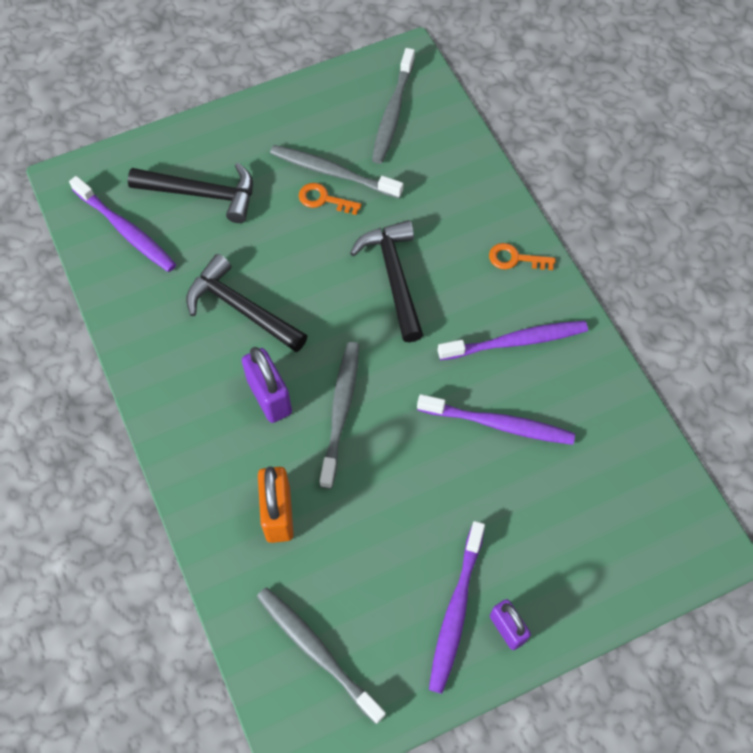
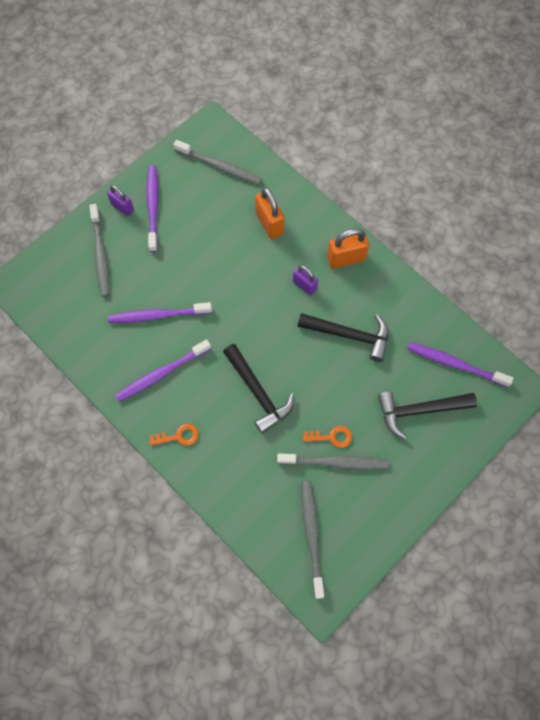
camera: 160 degrees right, 5 degrees up
purple padlock [242,347,292,423] -> purple padlock [293,265,318,296], size x0.66
grey toothbrush [320,342,359,489] -> grey toothbrush moved to [89,204,110,297]
none -> orange padlock [327,228,369,269]

